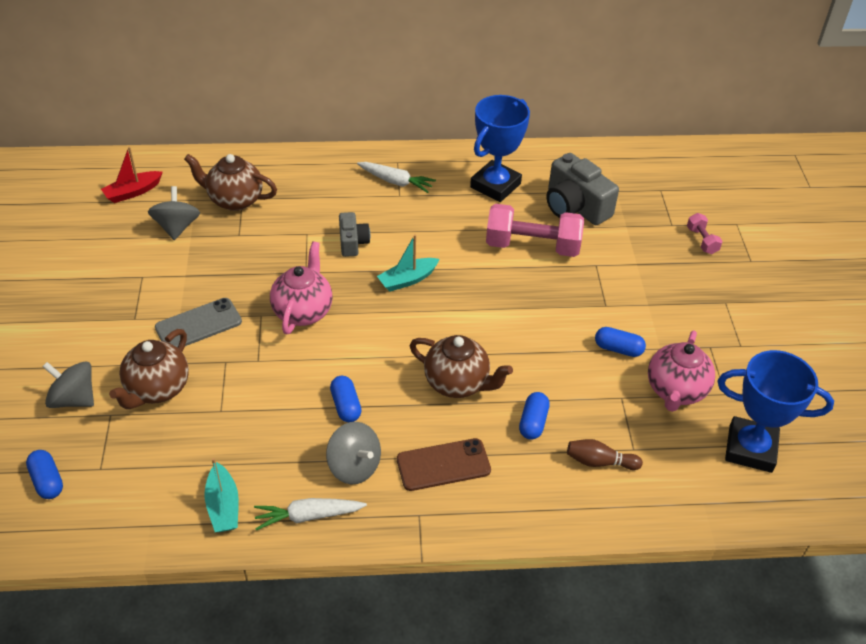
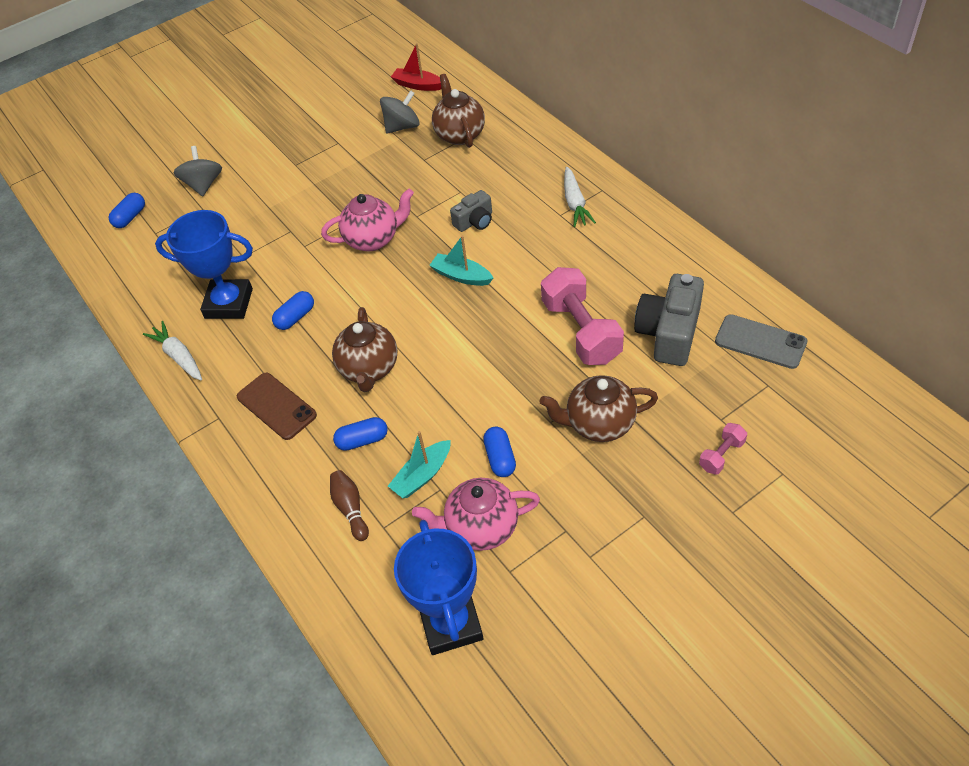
camera: 65 degrees right, 5 degrees up
brown teapot [109,329,189,409] -> brown teapot moved to [539,375,658,442]
grey phone [155,298,242,347] -> grey phone moved to [715,314,807,369]
turquoise boat [205,458,239,532] -> turquoise boat moved to [388,431,451,498]
grey spinning top [326,422,381,485] -> none
blue trophy [470,95,530,202] -> blue trophy moved to [155,210,253,319]

